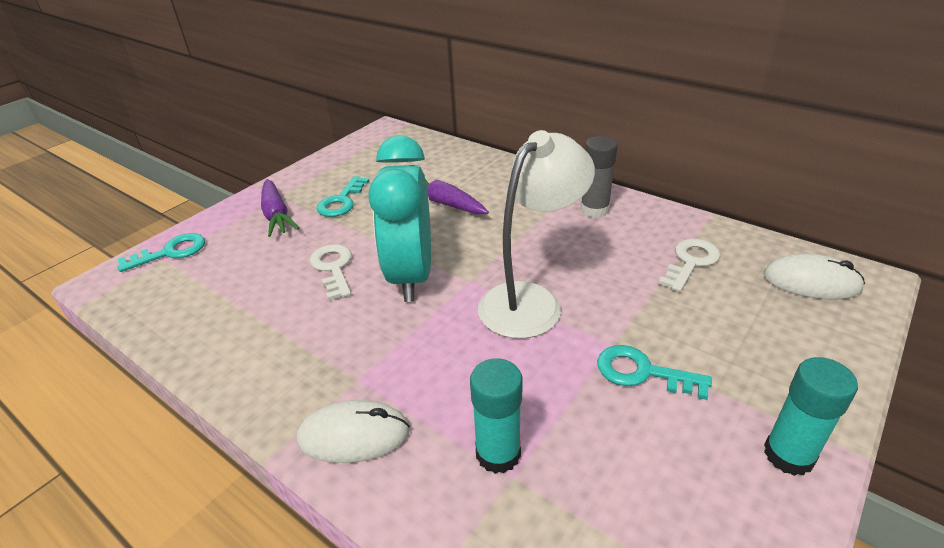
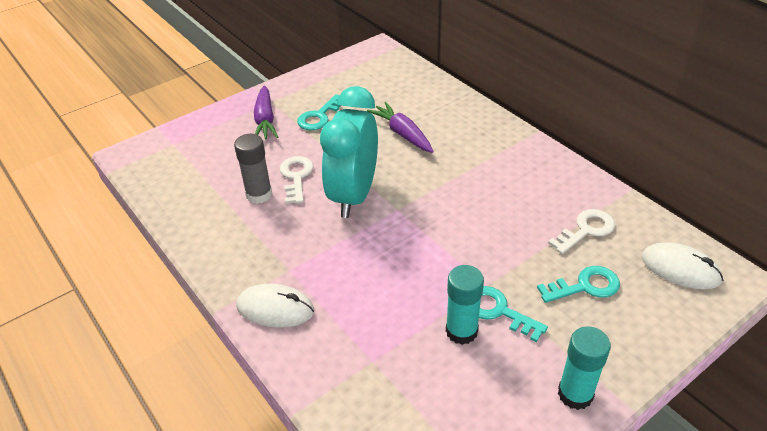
camera: 15 degrees right, 5 degrees up
turquoise key [117,233,205,272] -> turquoise key moved to [537,266,620,303]
turquoise glue stick [470,358,523,474] -> turquoise glue stick moved to [446,265,484,345]
white lamp [478,130,595,339] -> none
grey glue stick [580,136,618,218] -> grey glue stick moved to [234,134,272,204]

